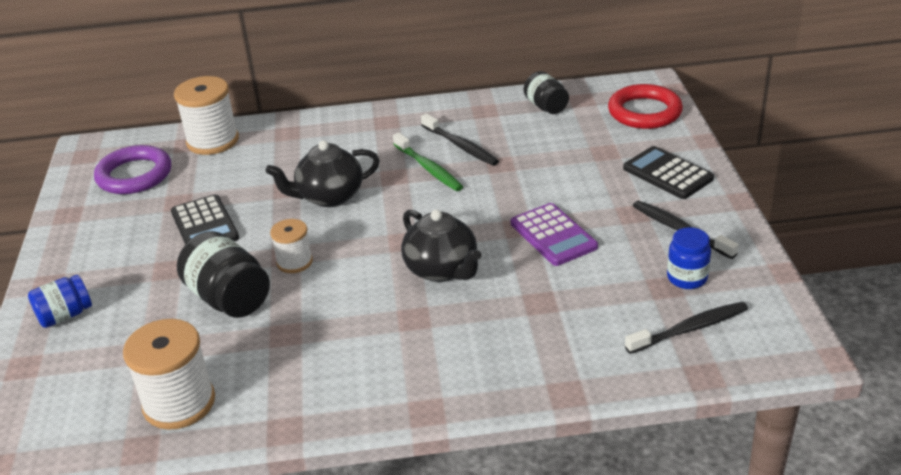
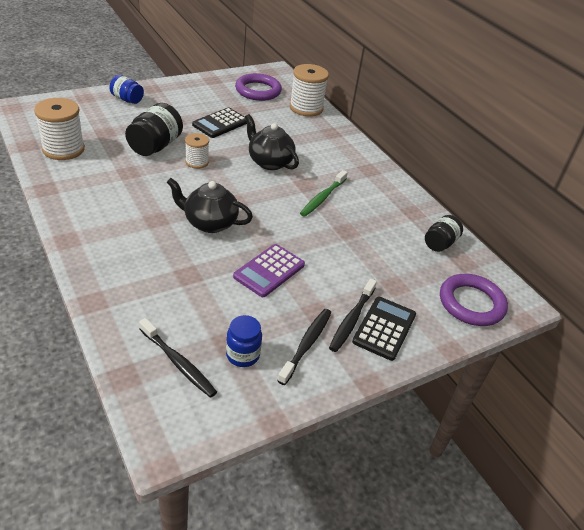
camera: 60 degrees right, 5 degrees up
black teapot [401,210,481,282] -> black teapot turned 75 degrees clockwise [167,178,253,233]
black toothbrush [421,114,499,166] -> black toothbrush moved to [329,278,377,352]
red ring [608,84,683,129] -> purple ring [440,274,508,326]

